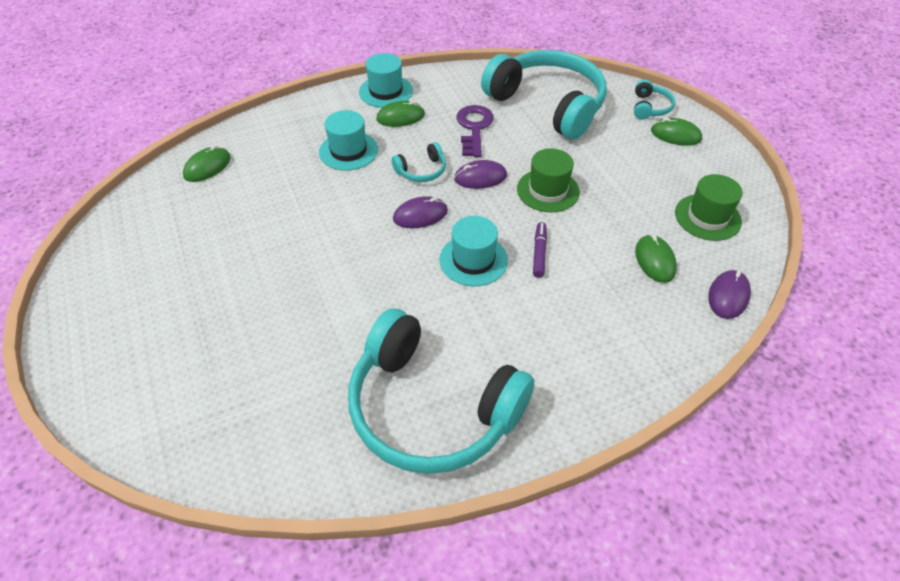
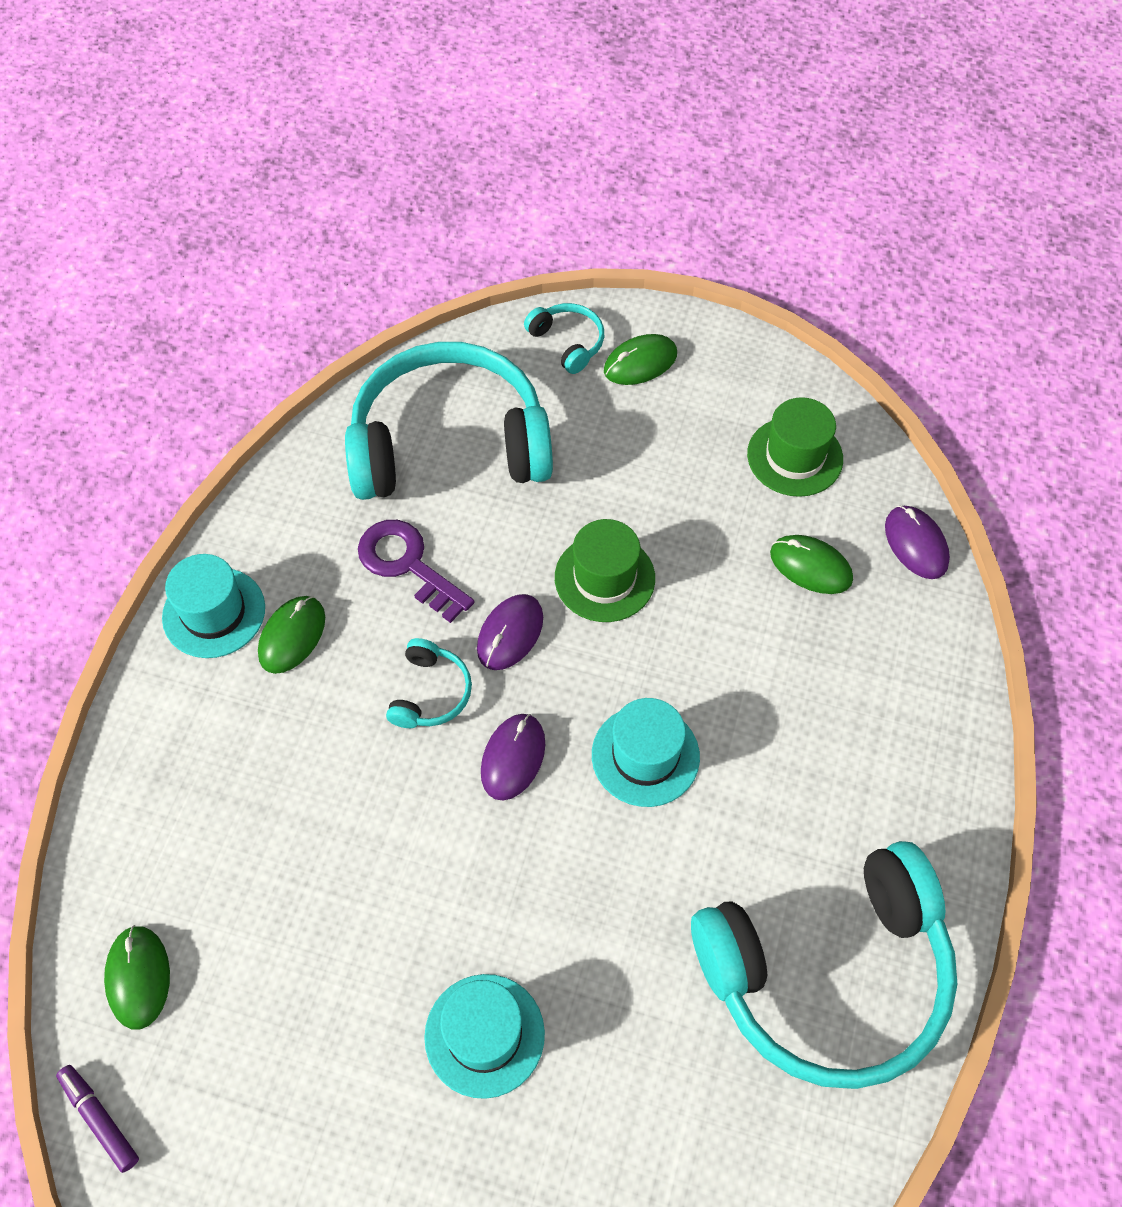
camera: 50 degrees left, 10 degrees up
turquoise hat [319,110,378,171] -> turquoise hat moved to [424,974,545,1099]
purple marker [533,222,547,278] -> purple marker moved to [56,1065,139,1173]

